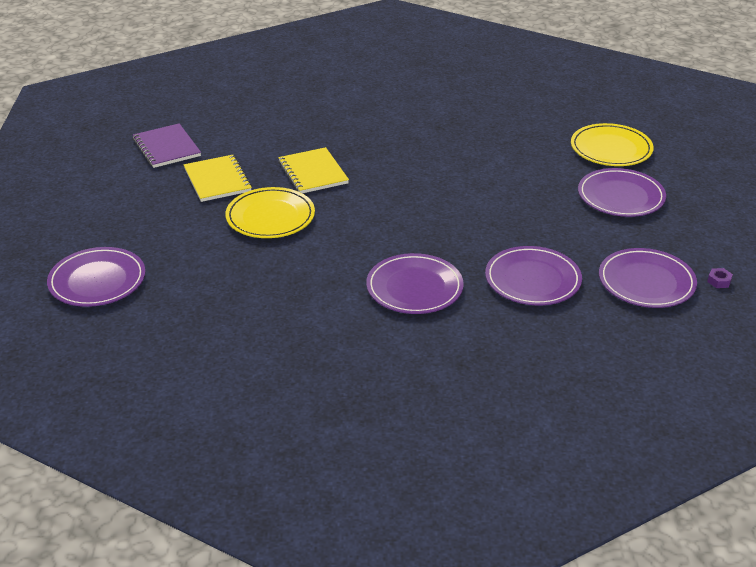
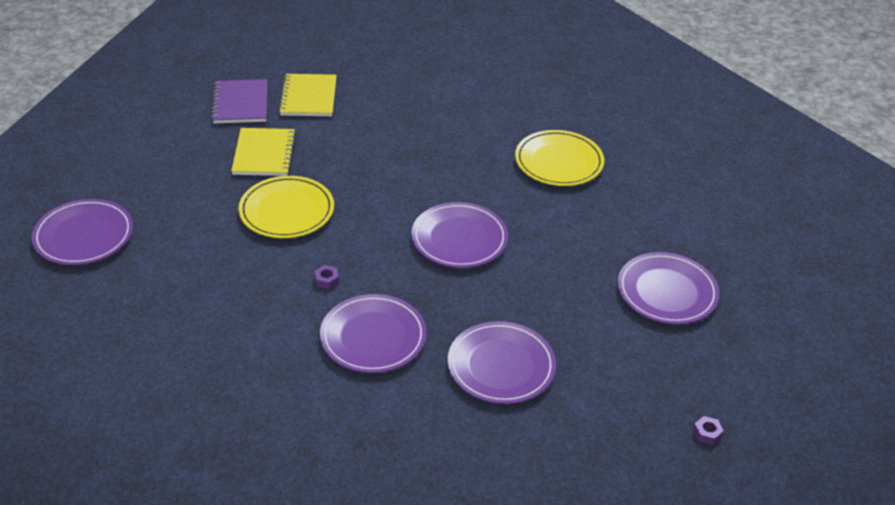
camera: 20 degrees right, 5 degrees up
yellow notebook [278,147,349,193] -> yellow notebook moved to [278,74,337,116]
yellow plate [571,123,654,166] -> yellow plate moved to [515,130,604,186]
purple plate [599,248,697,308] -> purple plate moved to [411,202,508,268]
none -> purple nut [314,265,339,289]

